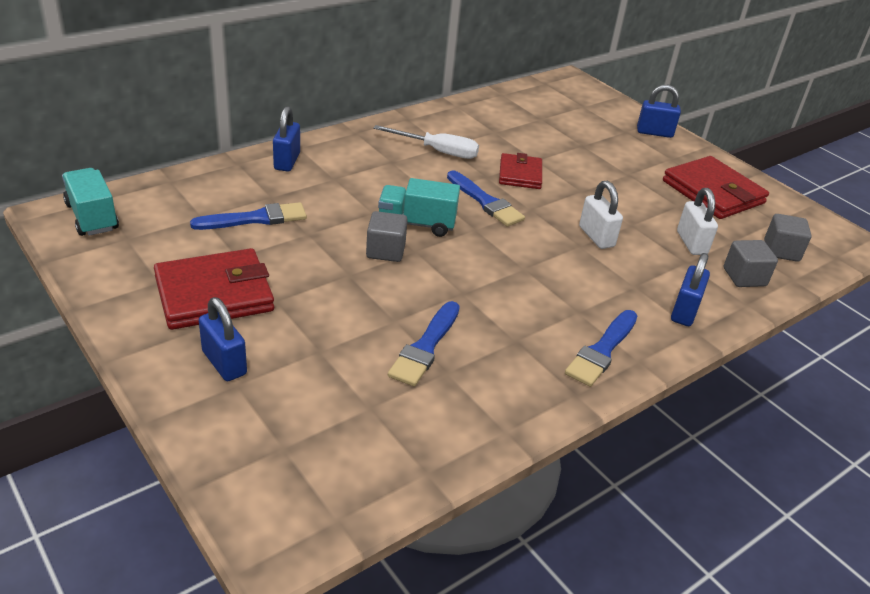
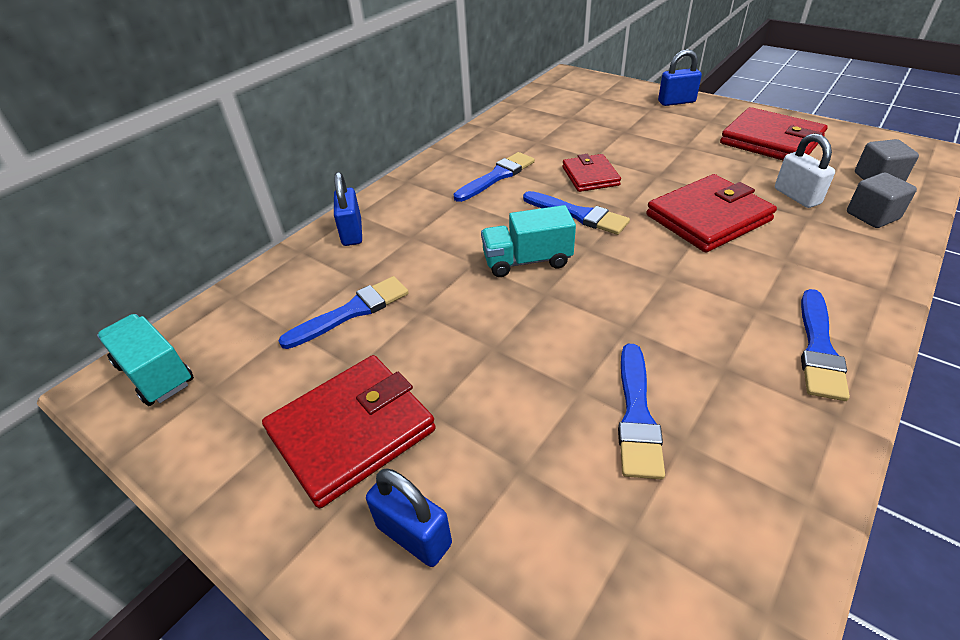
camera: 10 degrees left, 5 degrees up
grey cube [366,211,408,262] -> none
white screwdriver [373,125,479,159] -> blue brush [454,152,535,202]
white padlock [579,181,623,249] -> red wallet [646,174,777,253]
blue padlock [671,253,710,326] -> none

